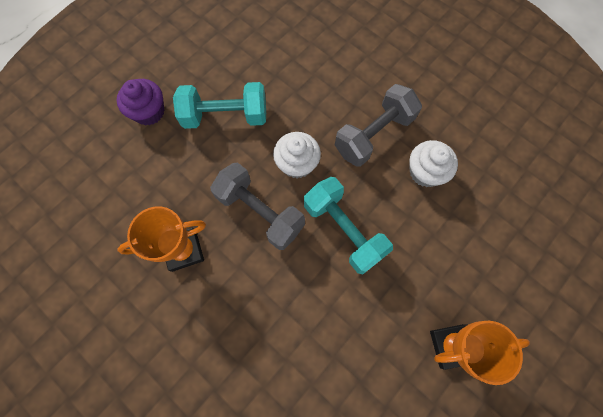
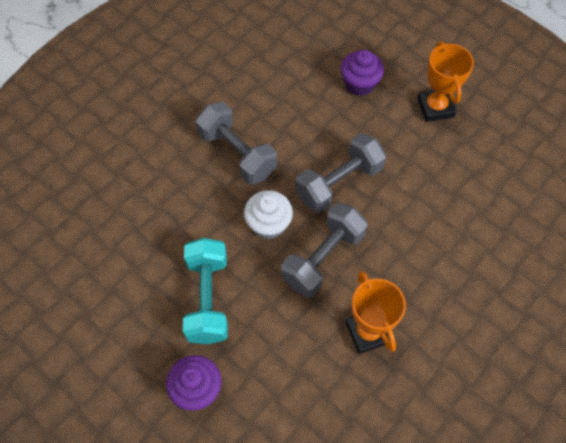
camera: 90 degrees left, 10 degrees down
turquoise dumbbell [304,177,393,274] -> grey dumbbell [296,133,386,213]
white cupcake [409,140,458,187] -> none
none -> purple cupcake [341,50,384,96]

